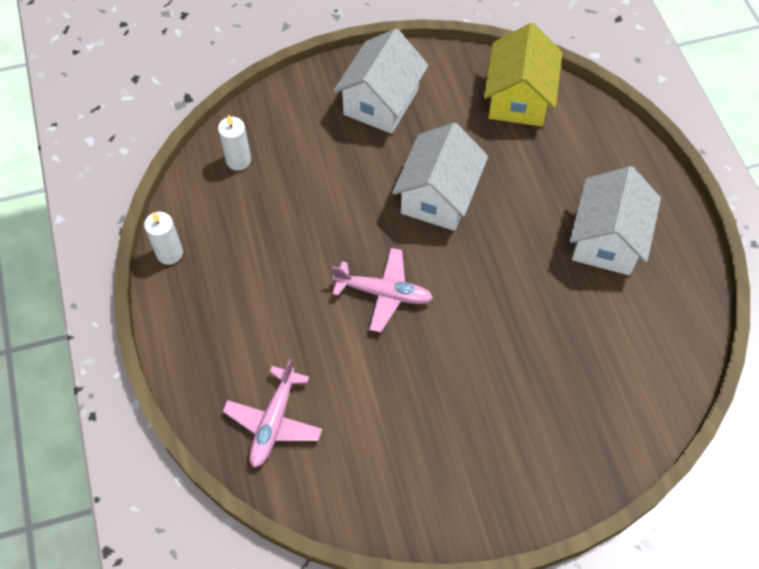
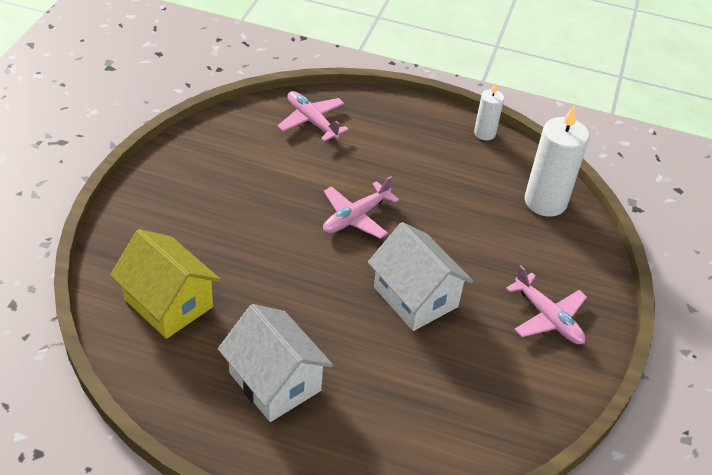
camera: 120 degrees right, 15 degrees down
white candle [218,114,251,171] -> white candle [525,105,589,217], size x1.83
white house [333,29,429,134] -> pink plane [506,265,587,344]
yellow house [484,23,562,126] -> yellow house moved to [110,229,221,339]

